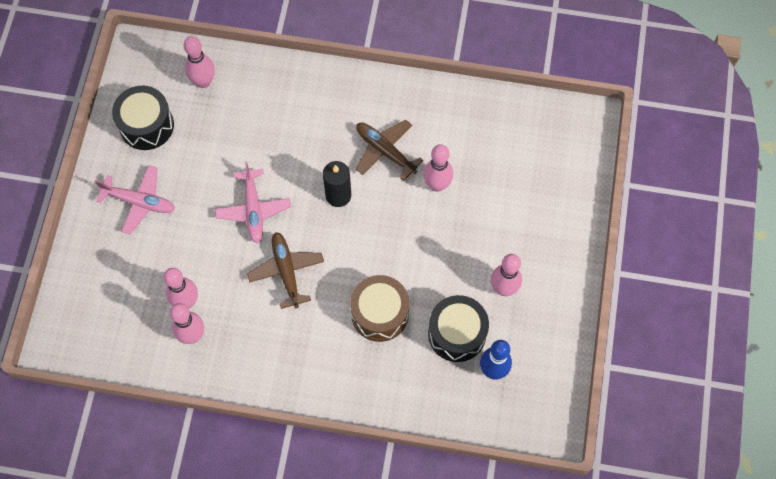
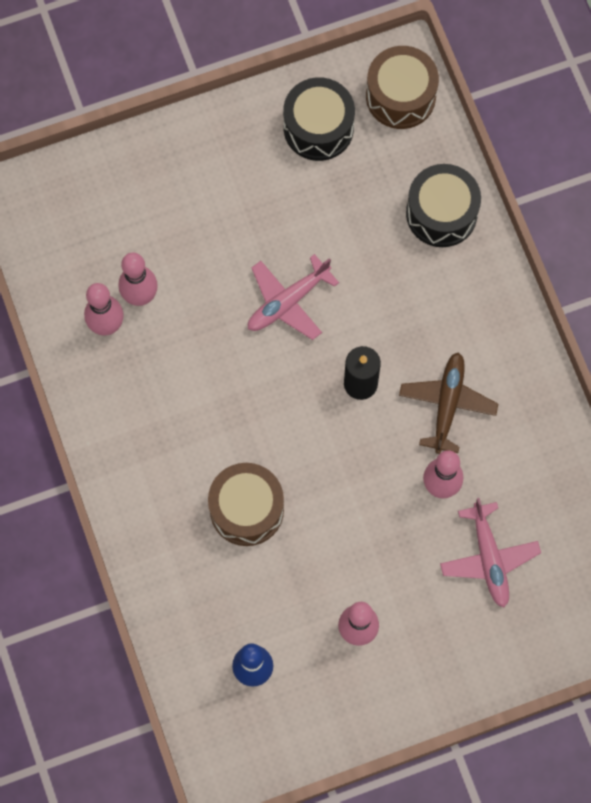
camera: 60 degrees right, 5 degrees up
pink plane [95,165,175,234] -> pink plane moved to [440,498,541,608]
pink bowling pin [184,36,215,88] -> none
brown plane [247,232,324,309] -> none
black drum [428,295,489,362] -> black drum moved to [406,164,481,247]
none -> brown drum [366,46,439,129]

